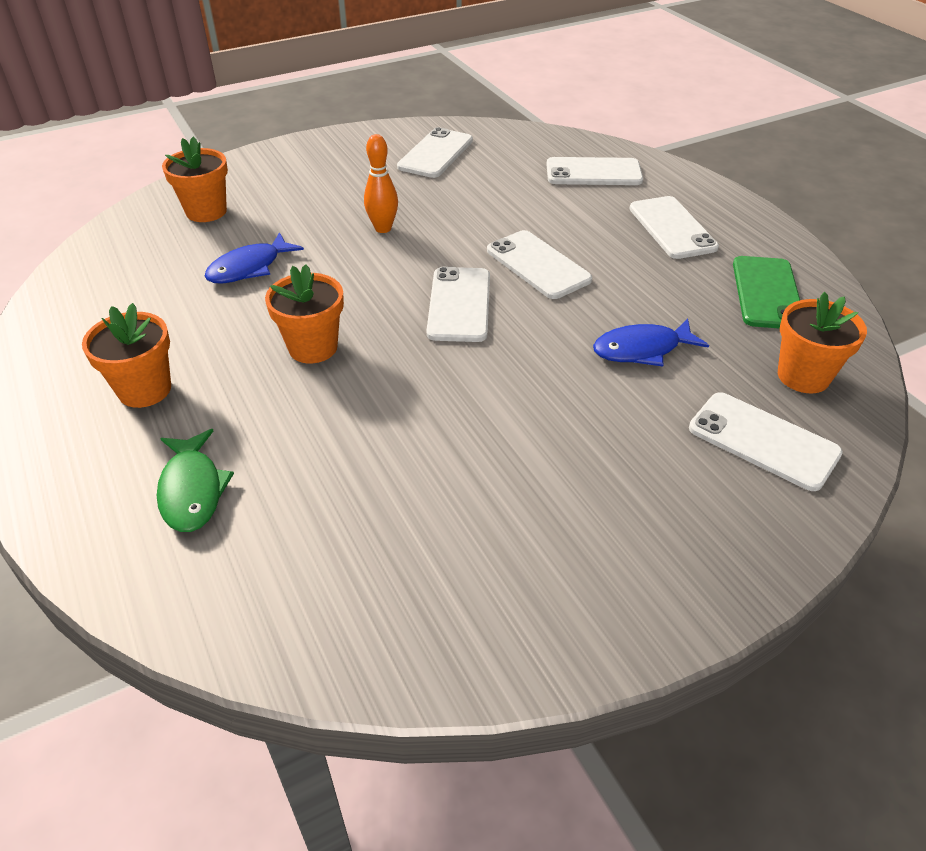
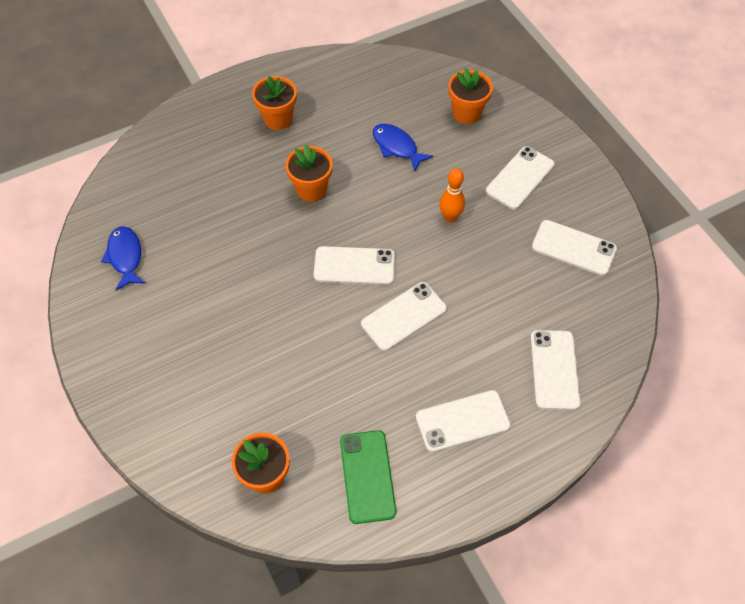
camera: 90 degrees right, 15 degrees up
green fish [157,429,234,532] -> none
blue fish [593,319,709,367] -> blue fish moved to [101,226,146,290]
white phone [689,392,843,491] -> white phone moved to [486,146,555,210]
green phone [733,256,800,329] -> green phone turned 75 degrees clockwise [340,430,396,524]

